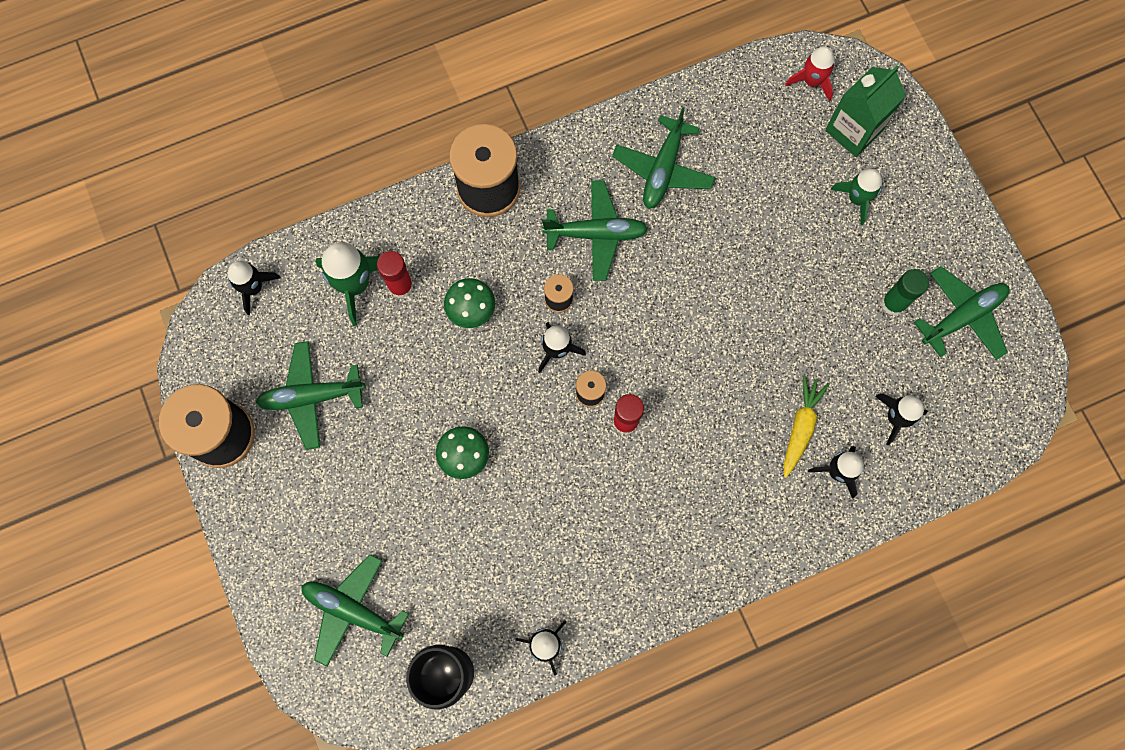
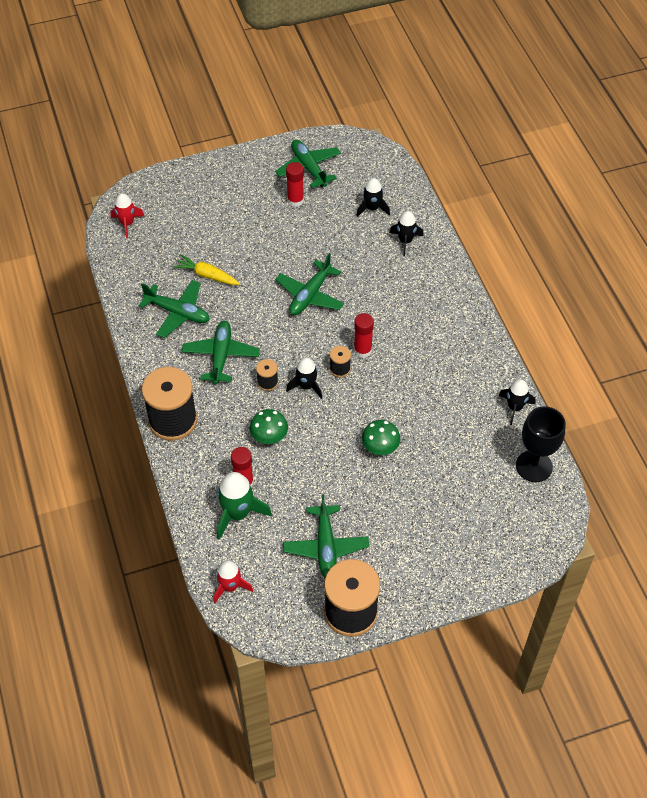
camera: 85 degrees left, 20 degrees down
black rocket [228,261,281,315] -> red rocket [214,561,253,603]
green plane [301,554,409,667] -> green plane moved to [275,253,344,315]
yellow carrot [783,375,830,478] -> yellow carrot moved to [173,254,240,285]
green carton [825,66,906,157] -> none
green rocket [831,169,882,225] -> none
green glue stick [881,269,929,316] -> red glue stick [286,162,304,207]

